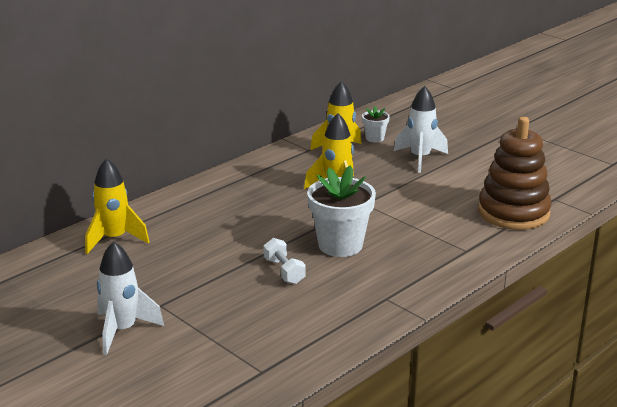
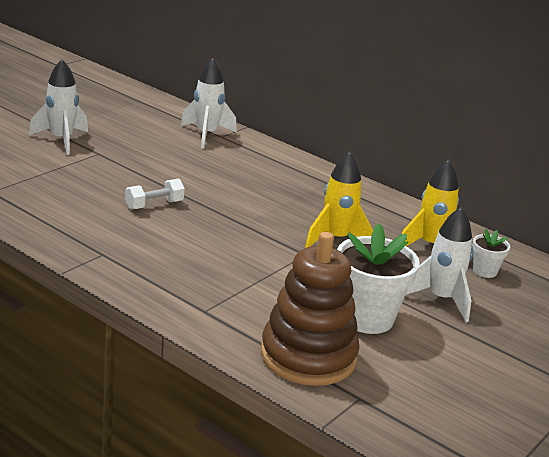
camera: 80 degrees right, 0 degrees up
yellow rocket [85,158,149,254] -> white rocket [181,58,237,148]
white flower pot [307,165,376,257] -> white flower pot moved to [337,223,420,334]

